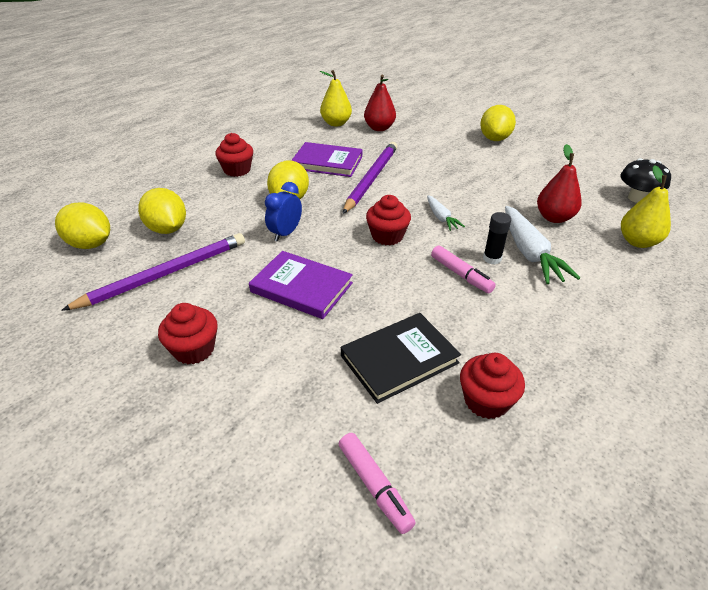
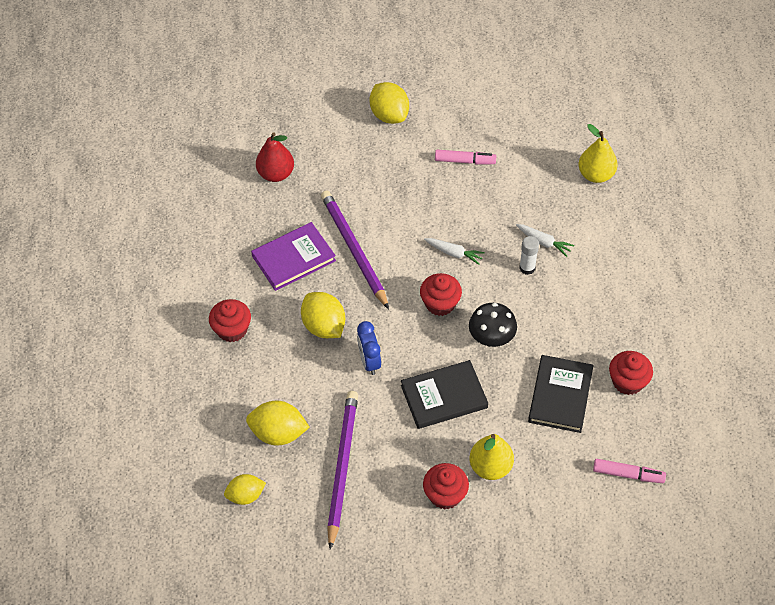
camera: 45 degrees left, 15 degrees up
yellow lemon [55,202,110,249] -> yellow lemon [224,474,266,505], size x0.65
purple book [249,251,353,319] -> black book [401,360,488,429]
yellow pear [320,70,352,127] -> yellow pear moved to [469,434,514,480]
pink marker [431,245,496,293] -> pink marker moved to [435,150,496,165]
black glue stick [483,212,511,264] -> white glue stick [519,236,539,275]
white carrot [505,206,580,284] -> white carrot [516,224,574,257], size x0.55
red pear [537,144,582,223] -> none
black mushroom [620,158,671,203] -> black mushroom moved to [469,303,517,347]

